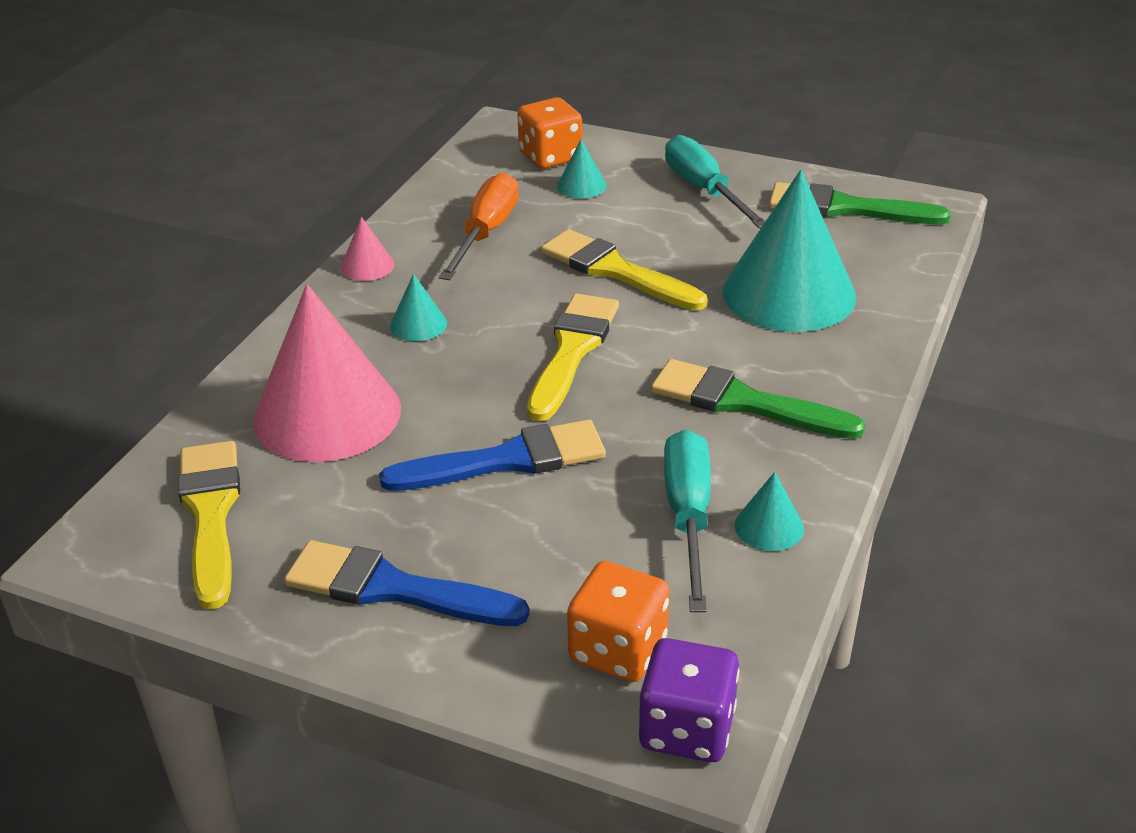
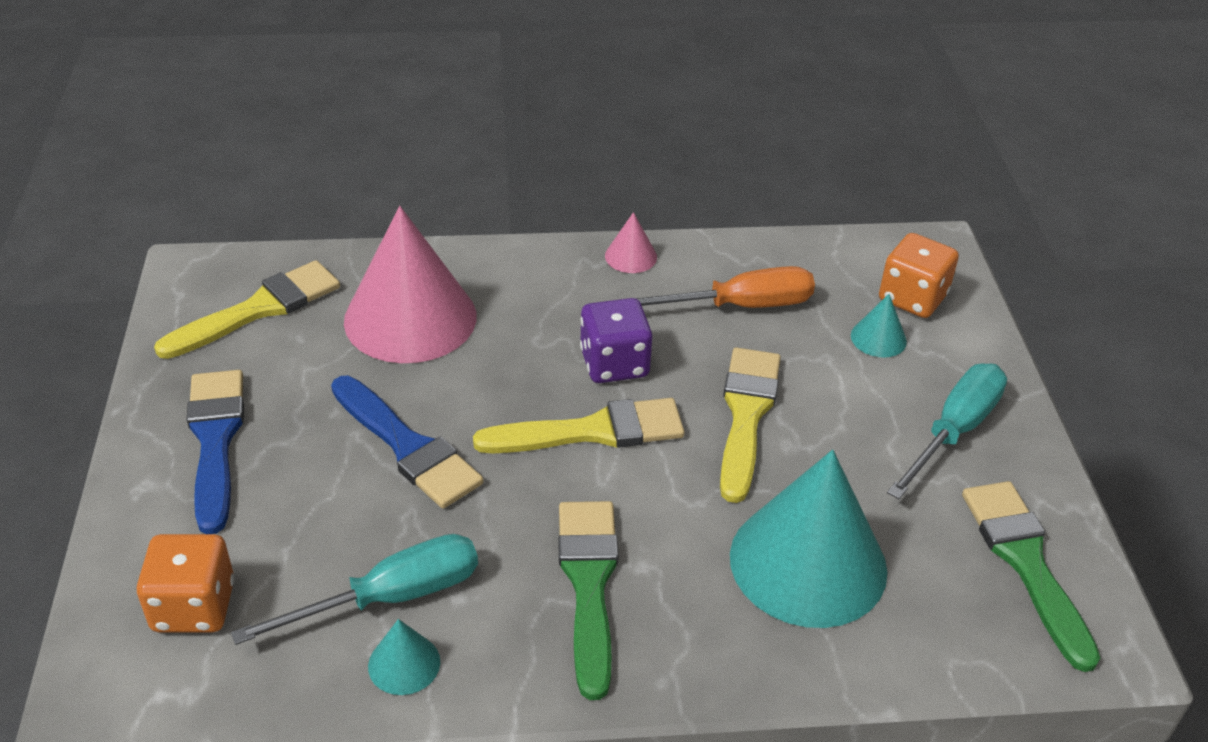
camera: 60 degrees right, 5 degrees up
turquoise cone [390,274,447,341] -> none
purple dice [639,638,739,762] -> purple dice moved to [580,298,653,383]

